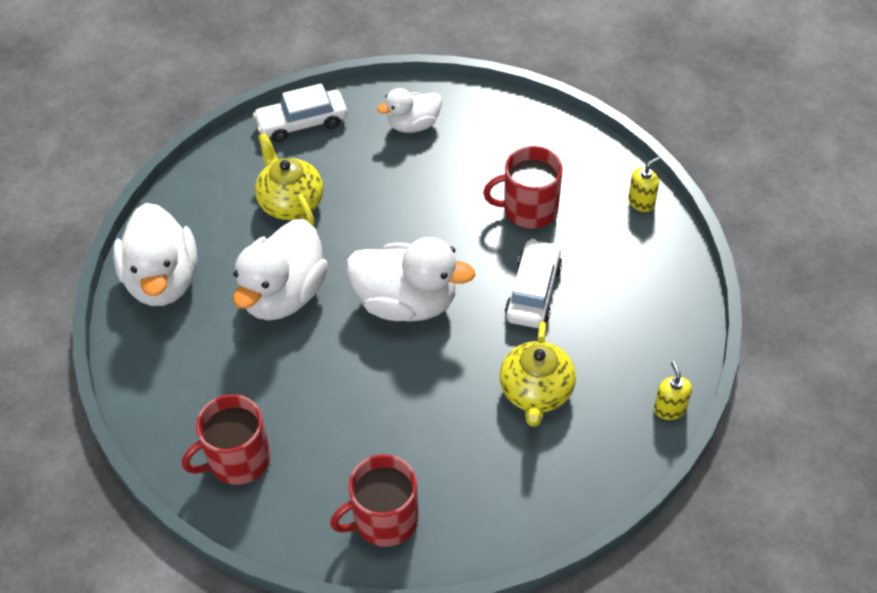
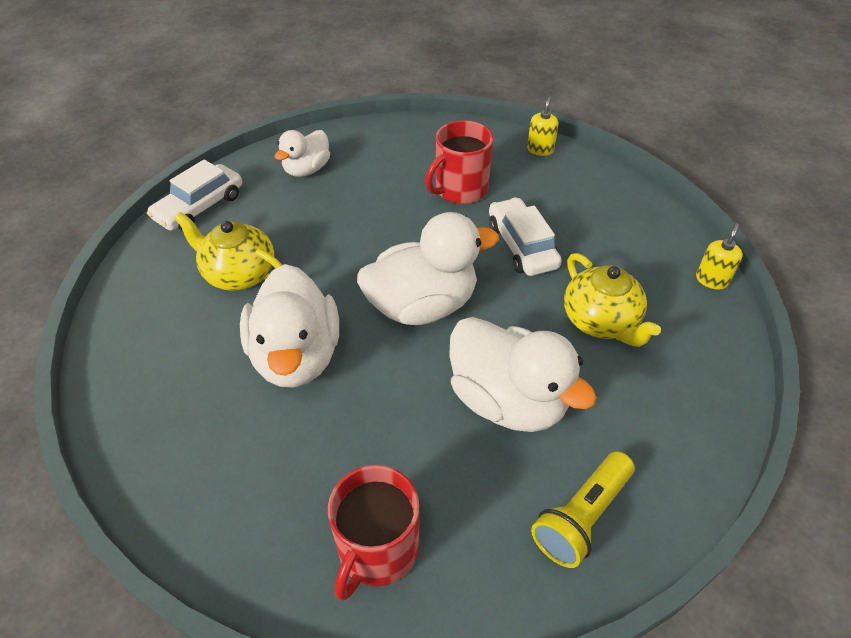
camera: 35 degrees left, 5 degrees down
white duck [113,203,197,306] -> white duck moved to [449,317,597,432]
red mug [330,454,419,547] -> yellow flashlight [531,451,635,568]
yellow soap dispenser [654,361,692,420] -> yellow soap dispenser turned 75 degrees clockwise [696,223,743,290]

